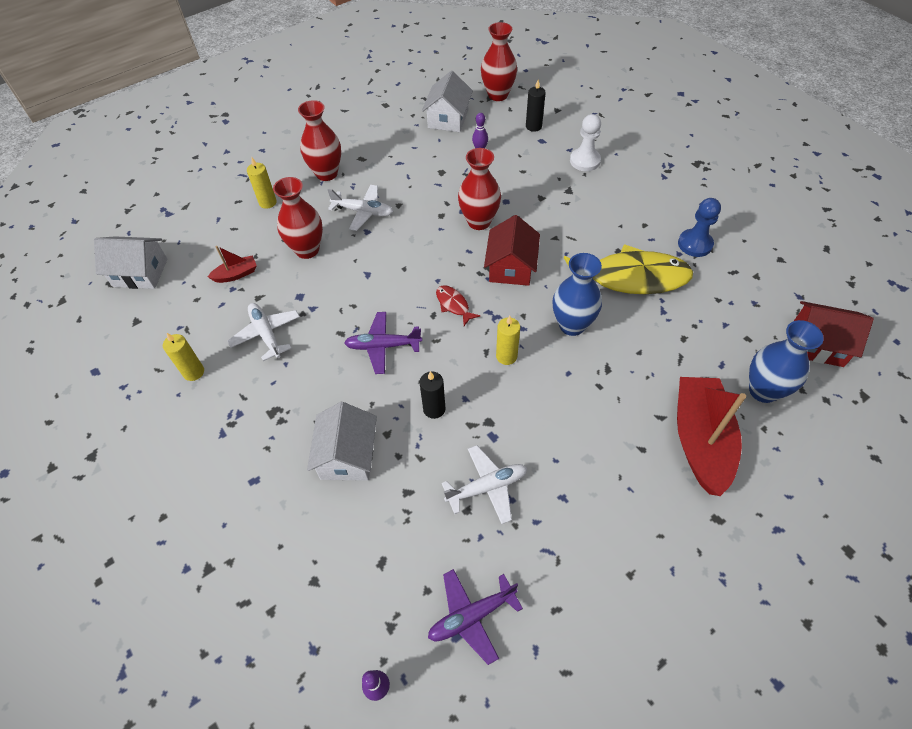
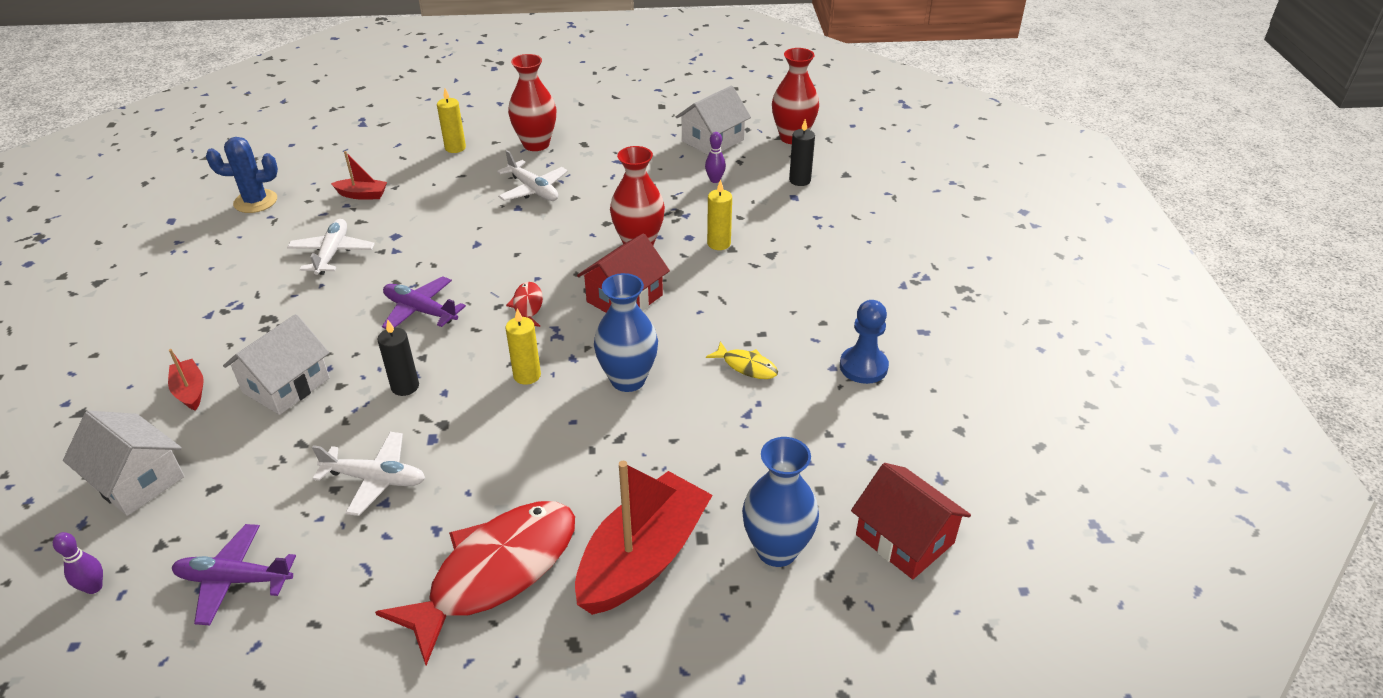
camera: 30 degrees right, 15 degrees down
white house [94,236,168,289] -> white house moved to [63,411,185,516]
yellow candle [163,333,204,381] -> yellow candle moved to [707,179,732,250]
red vase [273,177,323,259] -> none
yellow fish [564,244,693,294] -> yellow fish [706,341,778,379], size x0.43
white pawn [570,114,601,171] -> none
none -> red boat [168,349,204,411]
none -> blue cactus [206,137,278,213]
none -> red fish [375,501,575,665]

